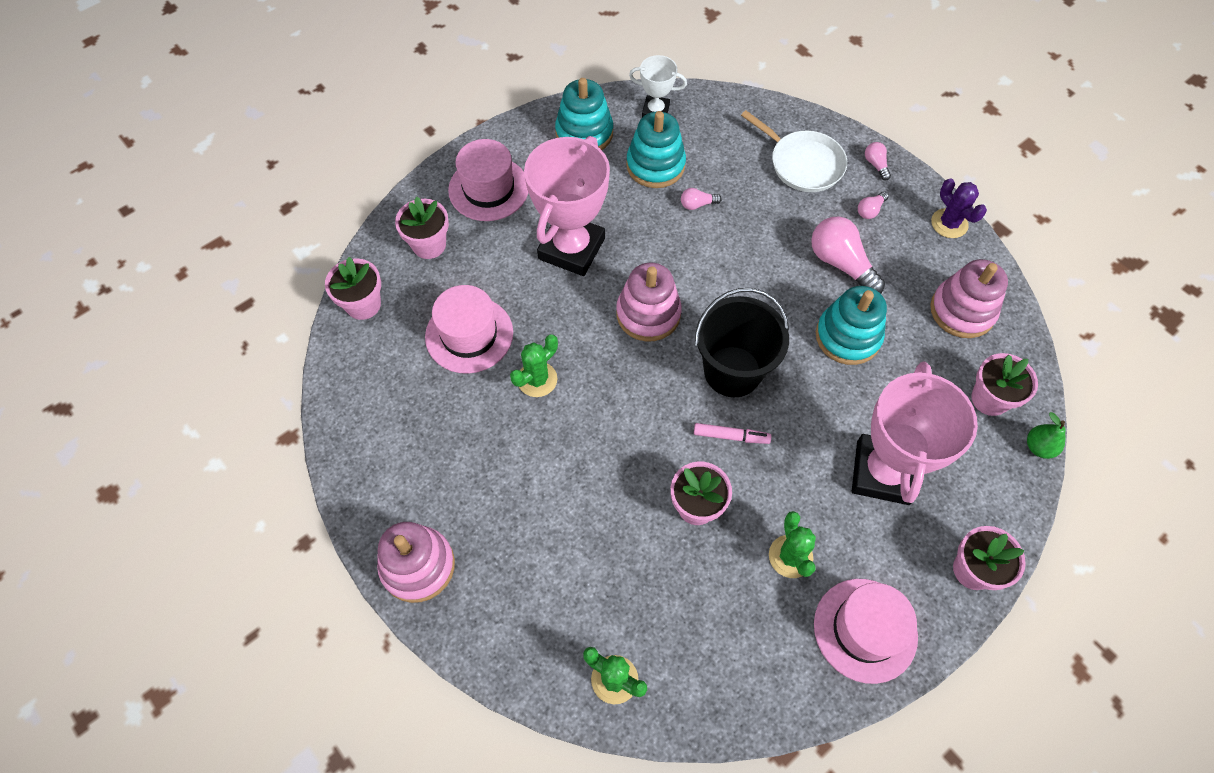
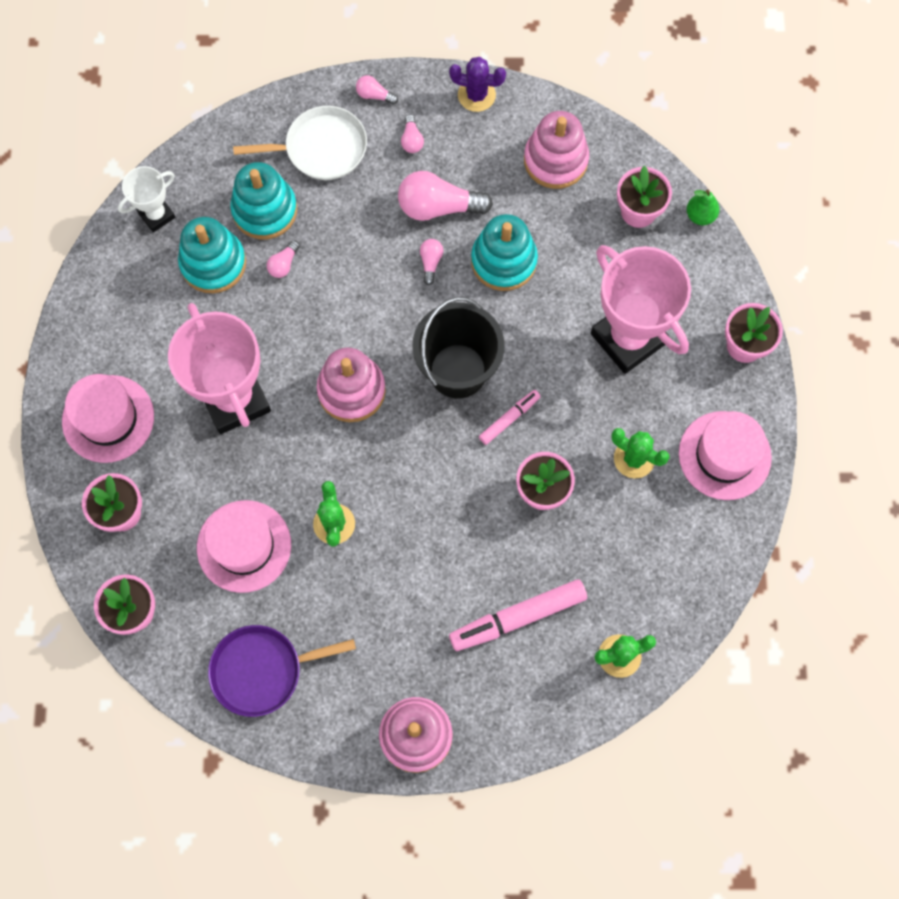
camera: 50 degrees left, 10 degrees up
turquoise stacking toy [555,78,613,150] -> turquoise stacking toy moved to [230,162,297,239]
none -> purple pan [208,625,356,717]
none -> pink light bulb [420,239,443,285]
none -> pink marker [449,579,587,651]

